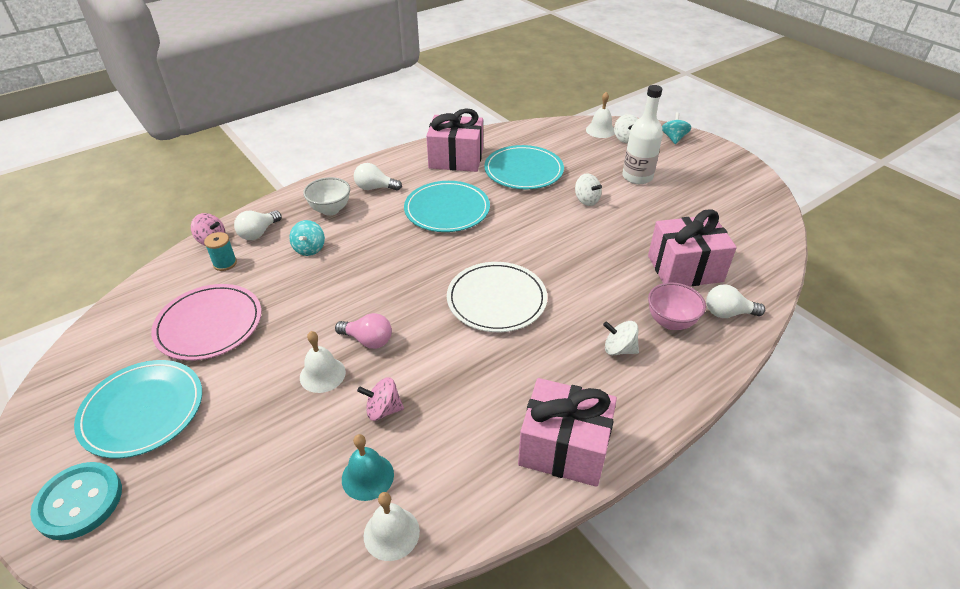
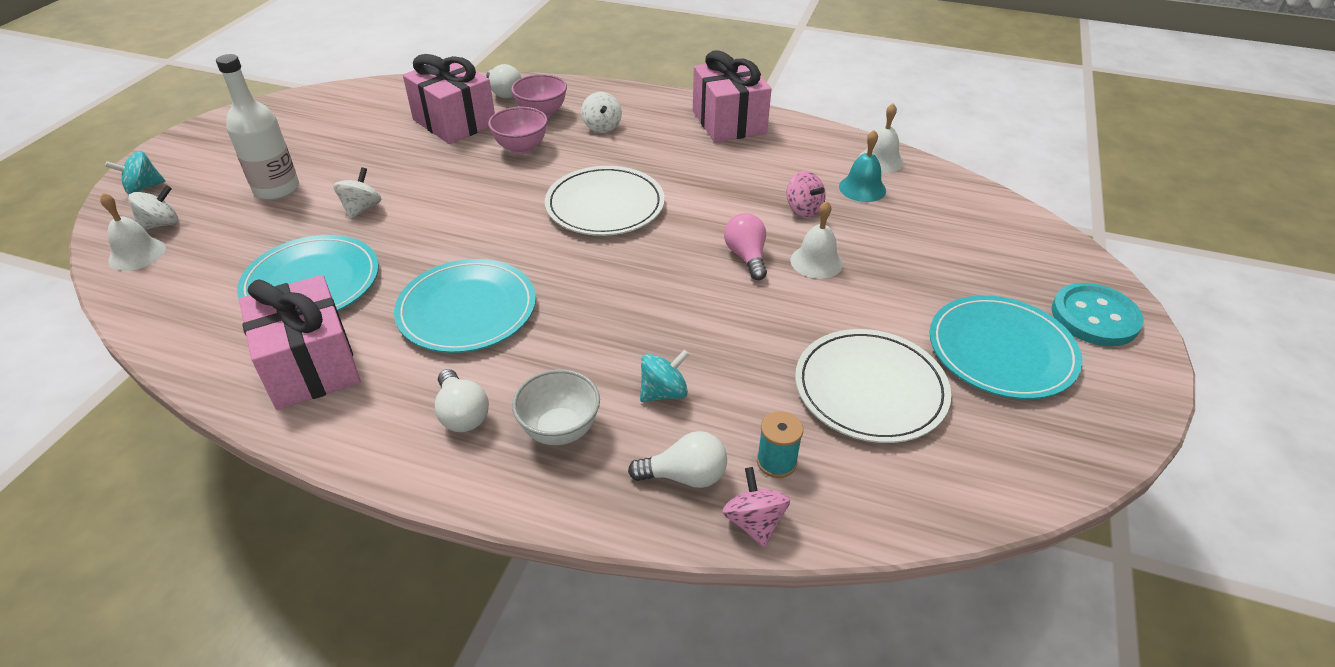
camera: 125 degrees left, 0 degrees up
pink plate [151,284,262,361] -> white plate [795,329,951,443]
none -> pink bowl [488,107,548,155]

